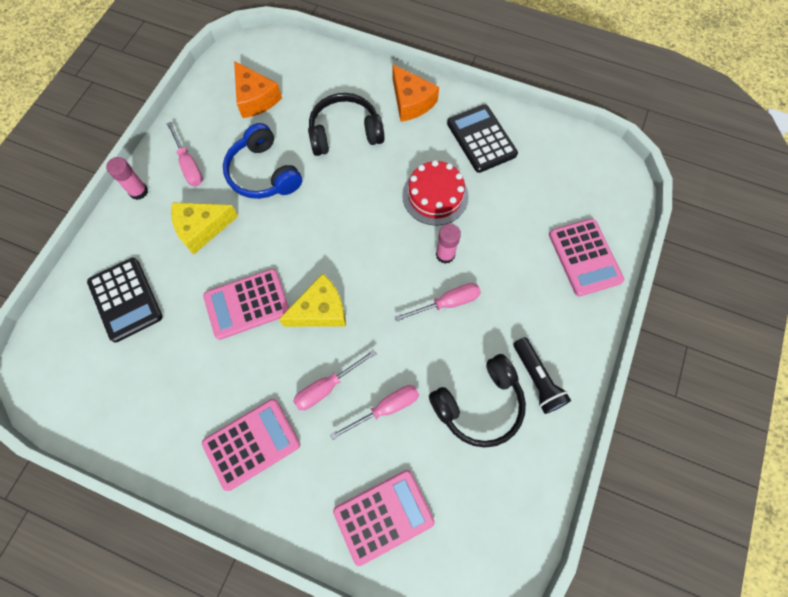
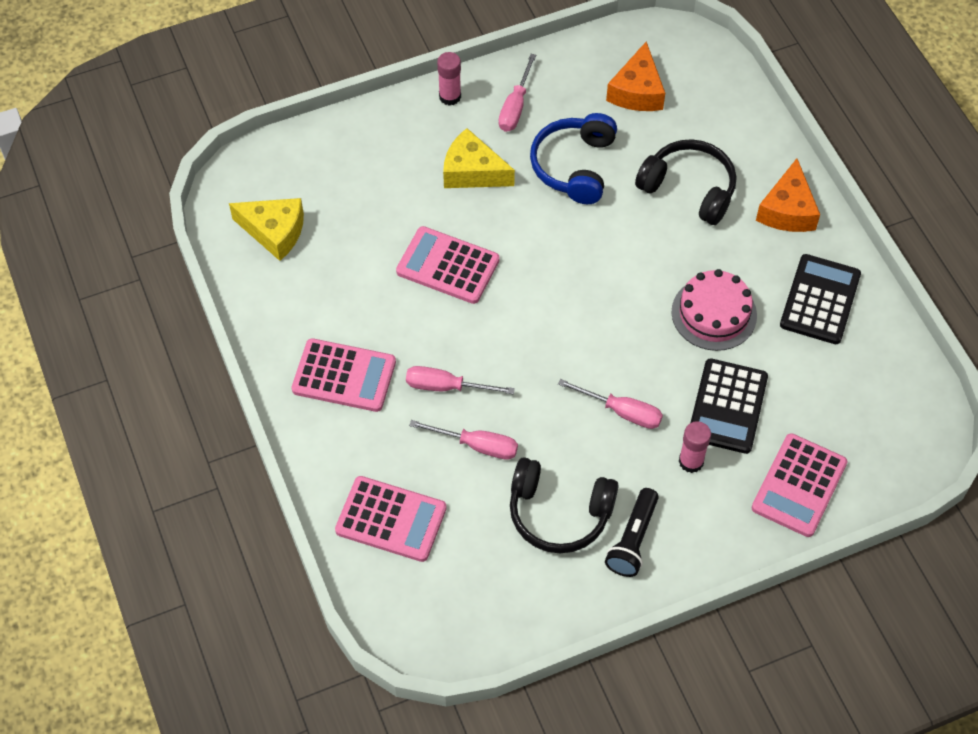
camera: 45 degrees right, 10 degrees down
black calculator [87,258,163,342] -> black calculator moved to [691,358,768,454]
yellow cheese [279,273,346,327] -> yellow cheese moved to [229,198,304,261]
red cake [402,160,469,226] -> pink cake [671,269,757,351]
pink glue stick [436,224,461,264] -> pink glue stick moved to [679,421,711,473]

